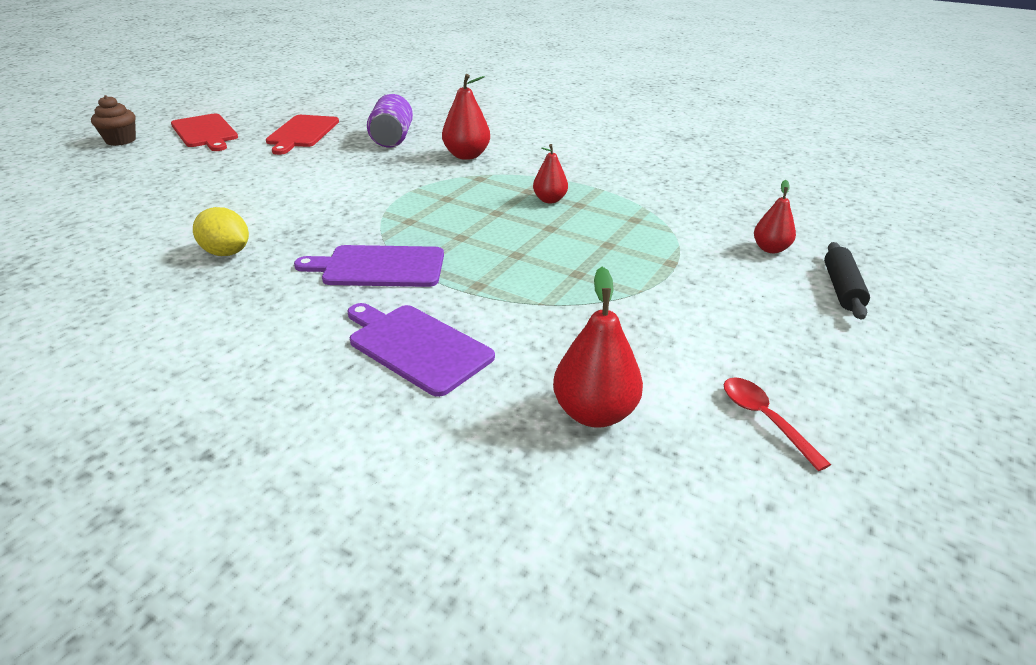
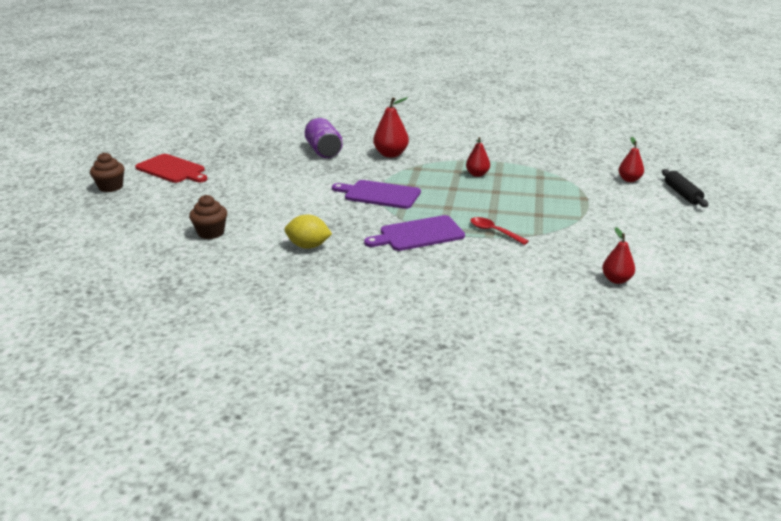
camera: 20 degrees left, 5 degrees down
red cutting board [266,115,339,155] -> none
purple cutting board [347,303,495,397] -> purple cutting board moved to [332,180,421,209]
red pear [553,267,643,428] -> red pear [602,227,635,284], size x0.64
red spoon [724,377,831,471] -> red spoon moved to [470,217,529,245]
none -> brown cupcake [189,195,227,239]

